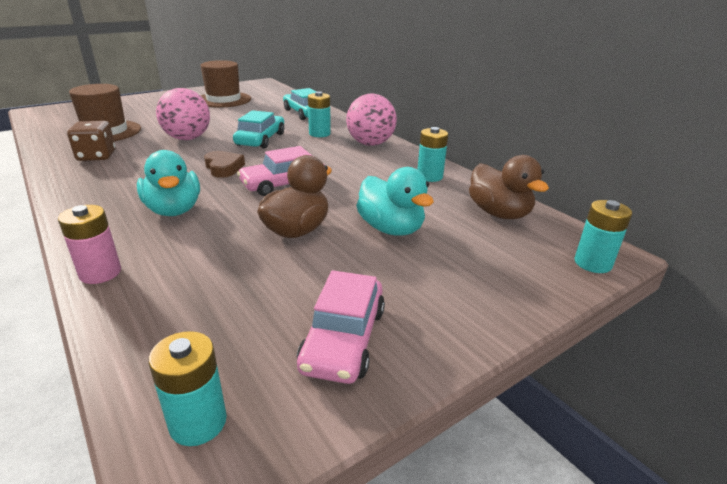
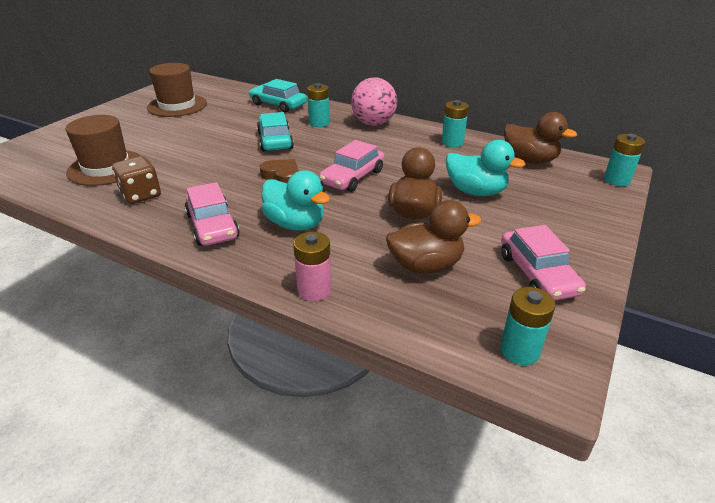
camera: 25 degrees left, 5 degrees up
pink ball [156,88,210,140] -> none
none -> pink car [185,182,240,246]
none -> brown duck [386,200,481,274]

